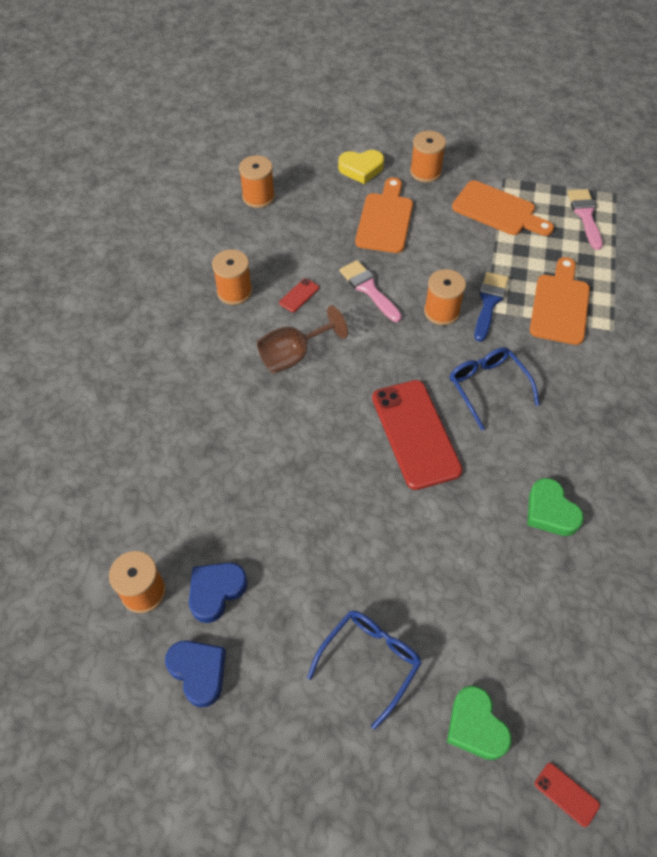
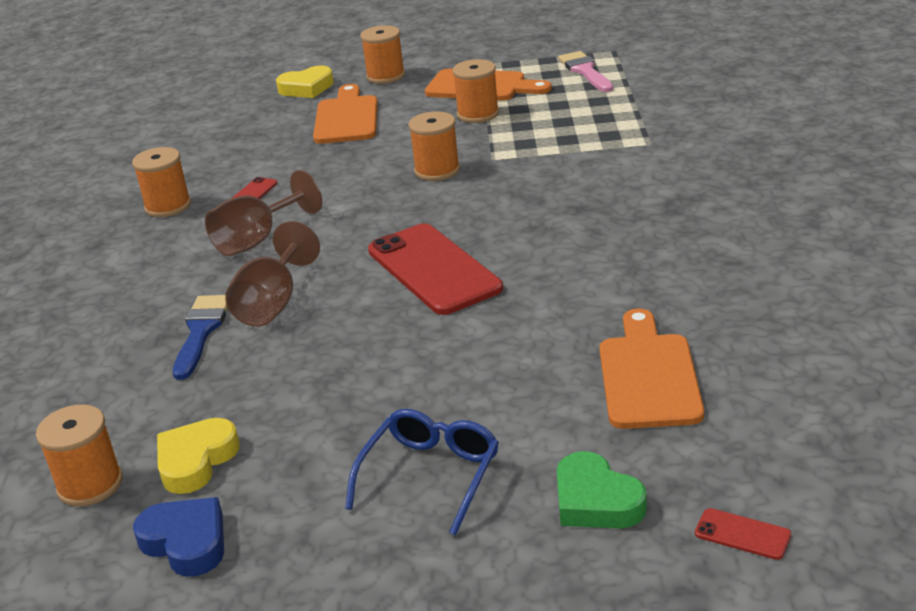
camera: 10 degrees left, 25 degrees down
blue heart [189,563,248,623] -> yellow heart [157,418,240,494]
orange spool [239,155,275,208] -> orange spool moved to [452,59,499,123]
pink brush [340,260,402,322] -> none
blue glasses [450,347,539,431] -> none
blue brush [474,272,508,342] -> blue brush moved to [173,295,228,380]
green heart [527,478,584,536] -> none
orange cutting board [530,257,590,345] -> orange cutting board moved to [600,309,704,429]
none -> brown goblet [225,221,320,327]

